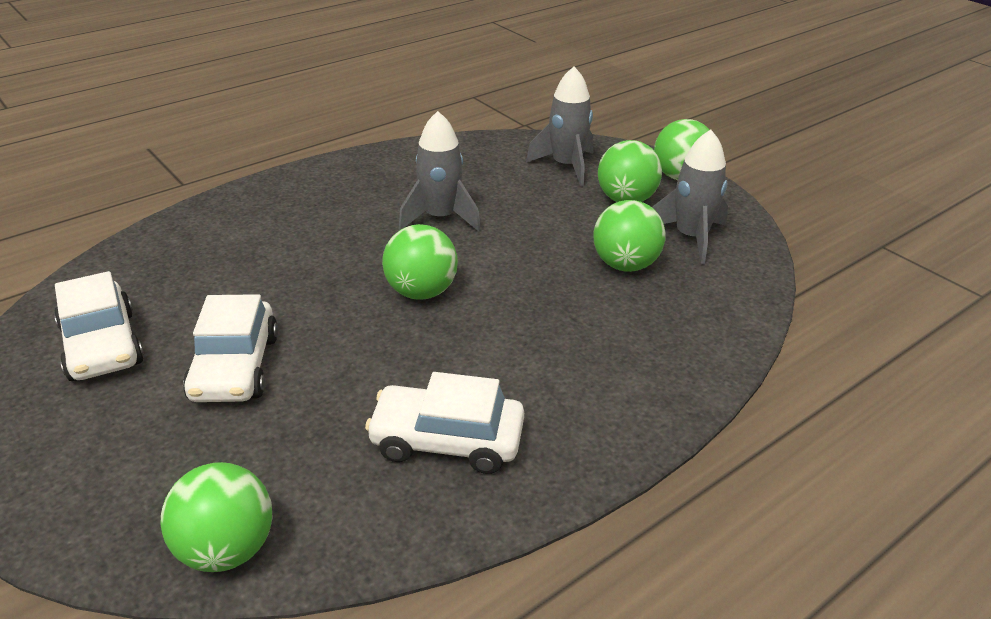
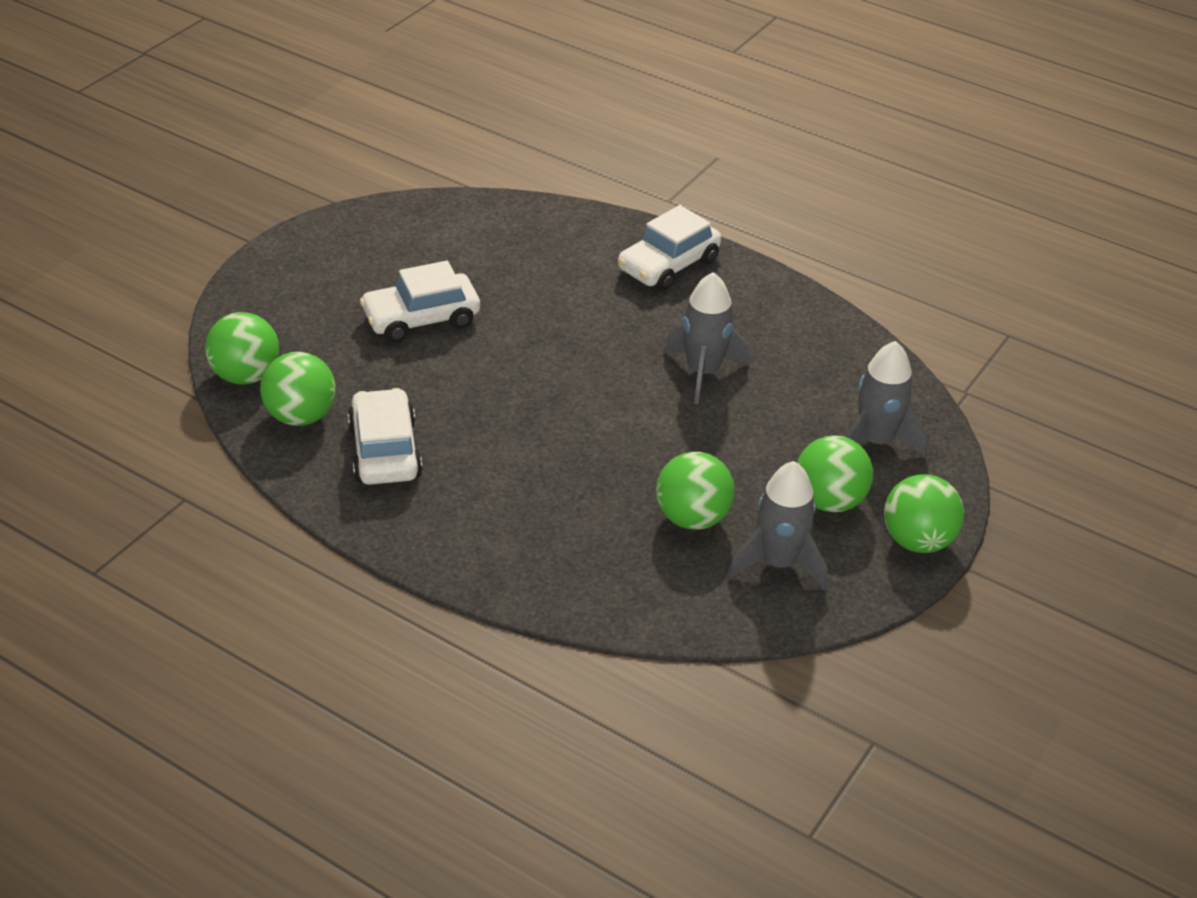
camera: 70 degrees right, 5 degrees up
white car [54,271,144,381] -> white car moved to [618,205,721,291]
green ball [382,224,458,300] -> green ball moved to [260,352,336,426]

